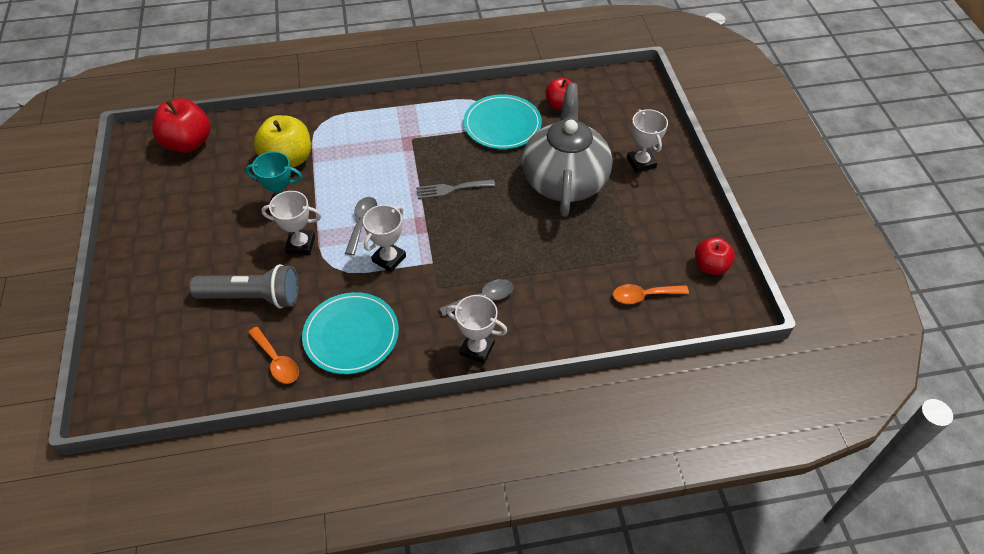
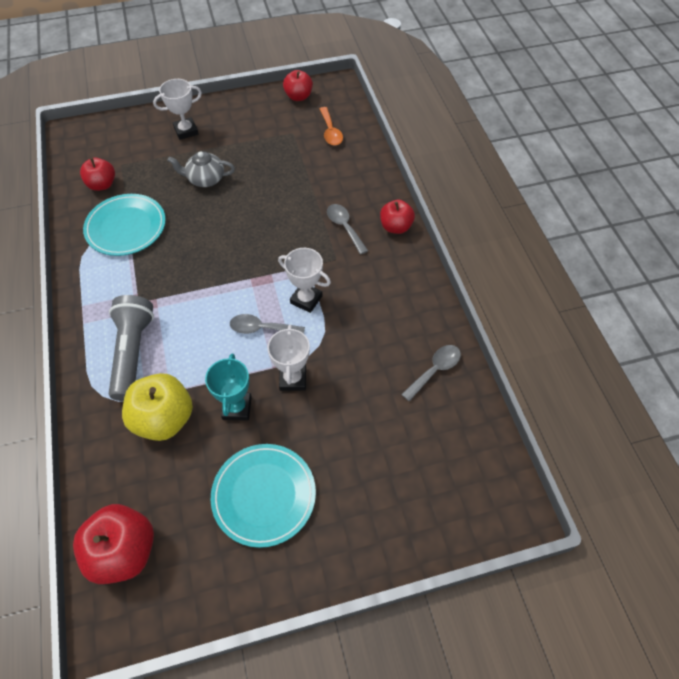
camera: 95 degrees left, 5 degrees up
grey flashlight [189,264,299,308] -> grey flashlight moved to [109,295,154,401]
orange spoon [248,327,299,384] -> grey spoon [401,345,461,402]
turquoise plate [302,292,399,374] -> turquoise plate moved to [211,444,316,548]
grey fork [416,180,495,199] -> none
white trophy [446,295,508,364] -> red apple [380,200,415,234]
grey teapot [522,83,612,217] -> grey teapot [167,151,235,187], size x0.47

